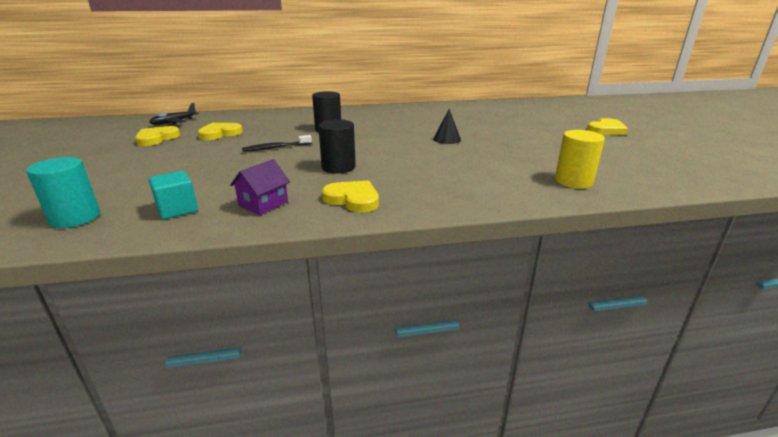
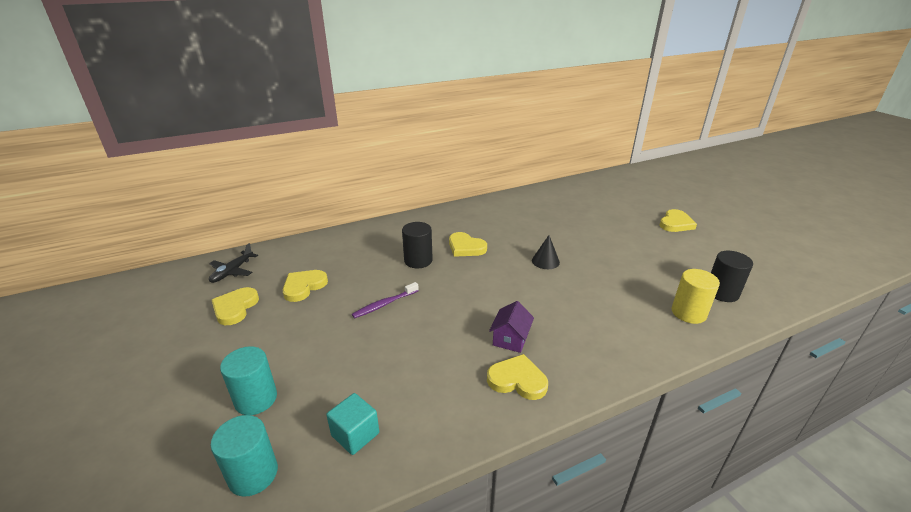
camera: 15 degrees left, 5 degrees up
purple house [230,159,290,215] -> purple house moved to [489,301,534,353]
black toothbrush [242,135,312,152] -> purple toothbrush [352,282,419,318]
black cylinder [318,119,356,173] -> black cylinder moved to [711,251,753,302]
none -> turquoise cylinder [220,346,277,415]
none -> yellow heart [449,232,487,257]

